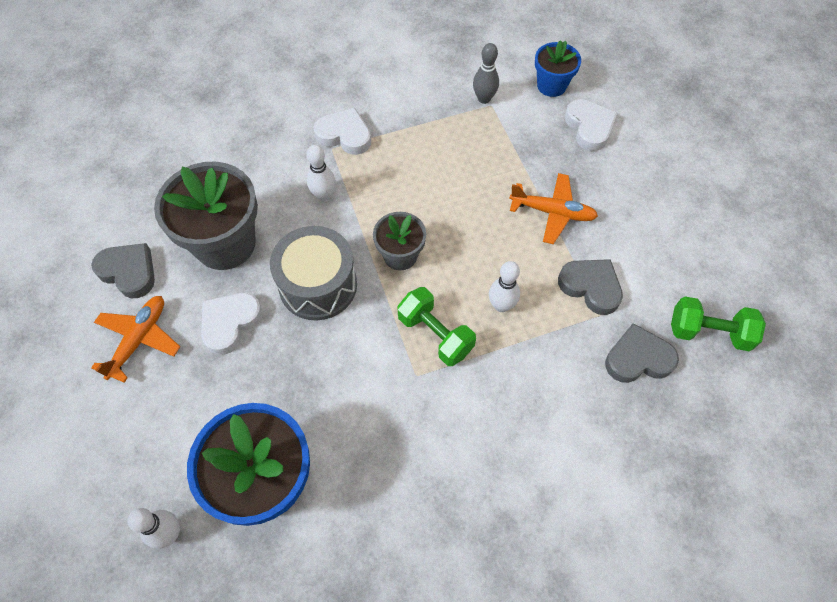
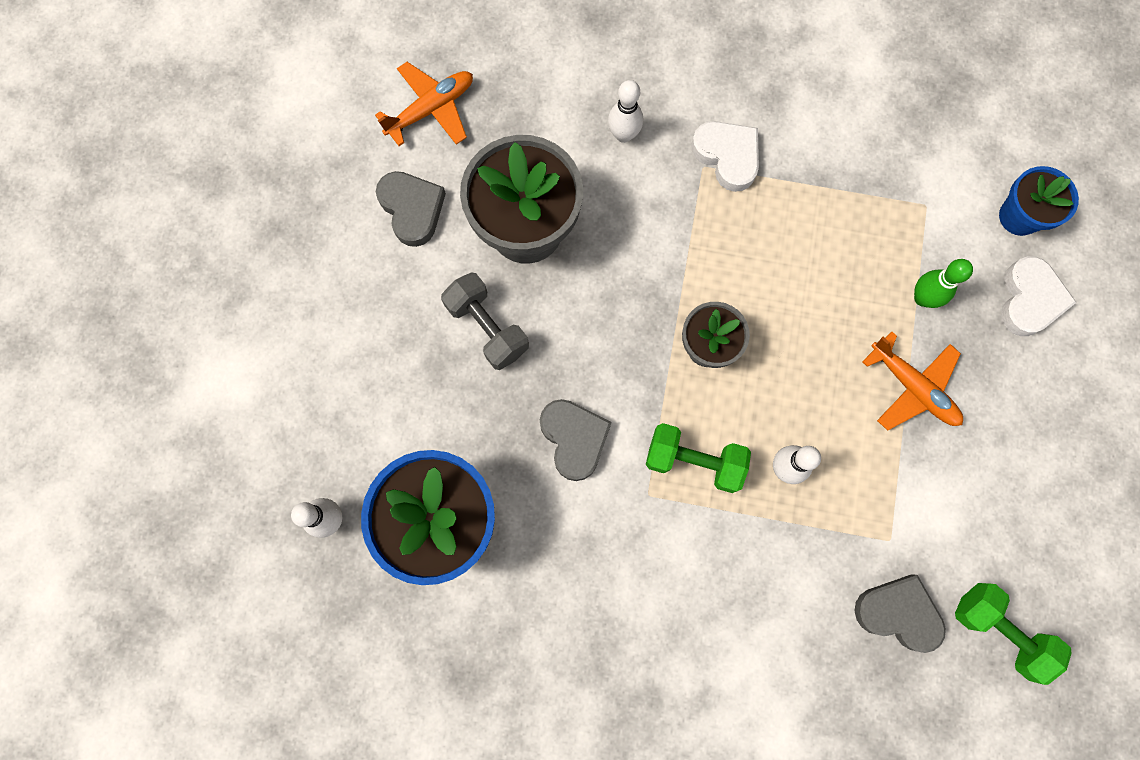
camera: 30 degrees right, 15 degrees up
orange plane [91,296,180,383] -> orange plane moved to [375,62,473,146]
white heart [201,293,263,355] -> grey dumbbell [441,272,529,370]
grey drum [270,226,357,321] -> none
white bowling pin [307,145,336,202] -> white bowling pin moved to [608,80,643,143]
green dumbbell [397,287,476,366] -> green dumbbell turned 60 degrees counterclockwise [646,423,751,493]
grey bowling pin [473,43,499,104] -> none
grey heart [558,259,623,315] -> grey heart moved to [540,399,612,481]
none -> green bowling pin [914,259,973,308]

